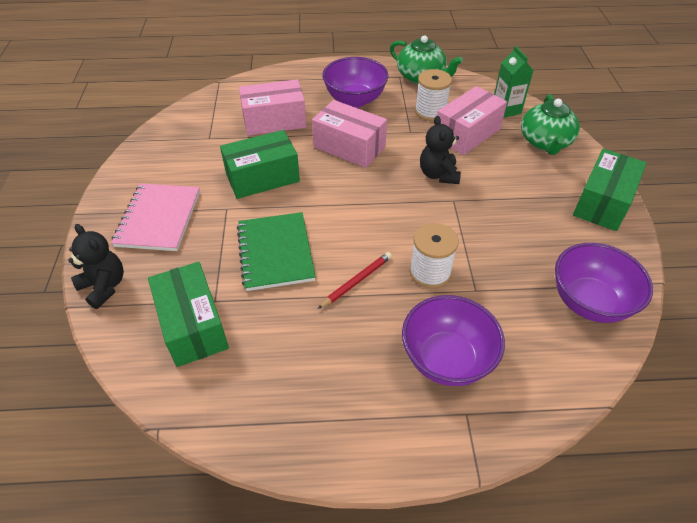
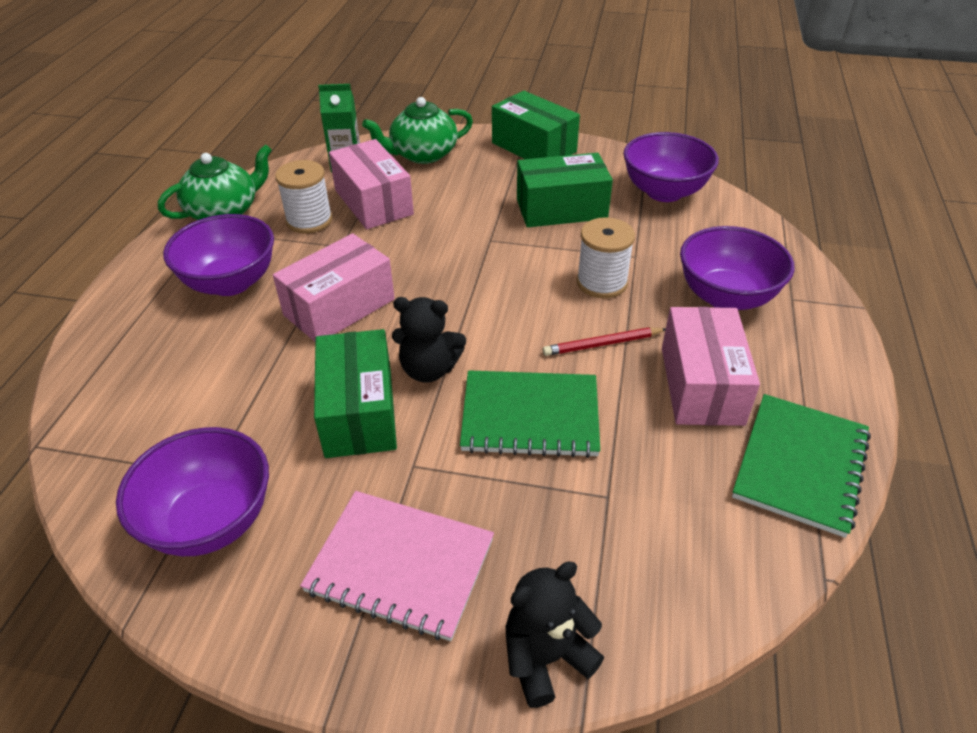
camera: 75 degrees left, 5 degrees down
green box [148,262,229,367] -> green box moved to [517,153,613,227]
pink box [239,79,306,136] -> pink box moved to [662,307,760,426]
red pencil [318,252,392,309] -> red pencil turned 75 degrees counterclockwise [542,328,666,356]
black teddy bear [420,116,461,184] -> black teddy bear moved to [392,297,466,383]
green teapot [521,94,580,155] -> green teapot turned 135 degrees clockwise [362,97,473,164]
none -> purple bowl [116,427,269,556]
none -> green notebook [732,394,871,538]

